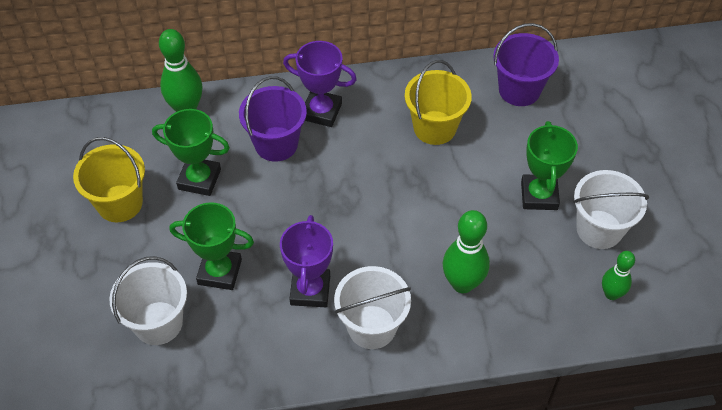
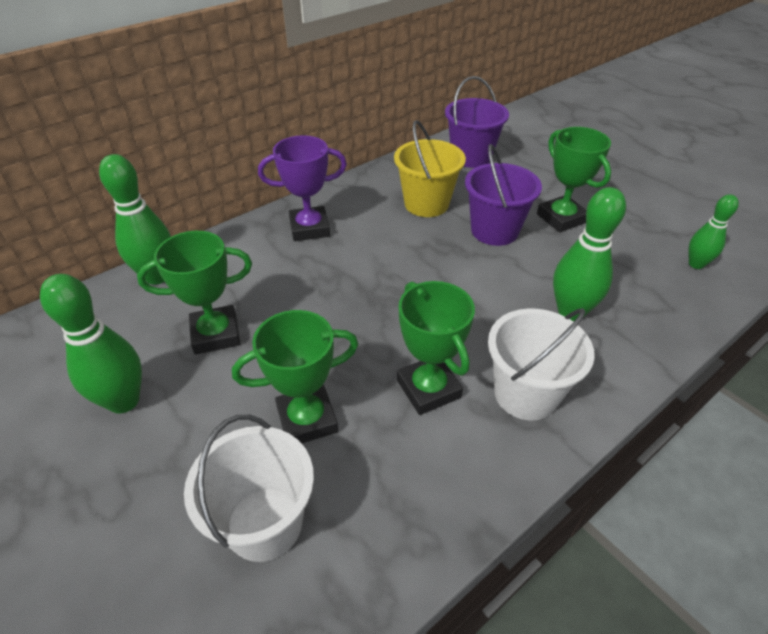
camera: 30 degrees left, 10 degrees down
yellow bucket [73,137,145,222] -> green bowling pin [40,274,142,414]
purple bucket [239,76,307,162] -> purple bucket moved to [465,144,542,246]
purple trophy [280,215,333,307] -> green trophy [397,281,475,415]
white bucket [573,170,649,249] -> none

